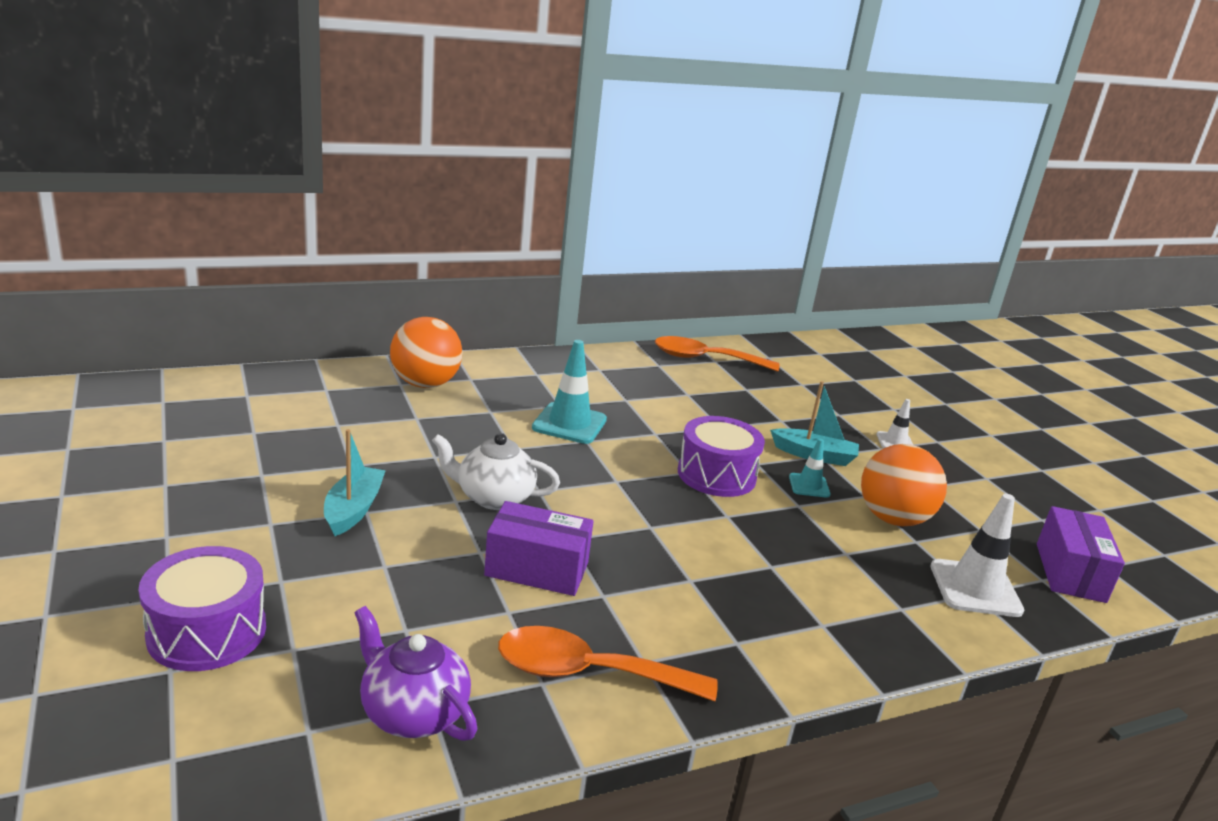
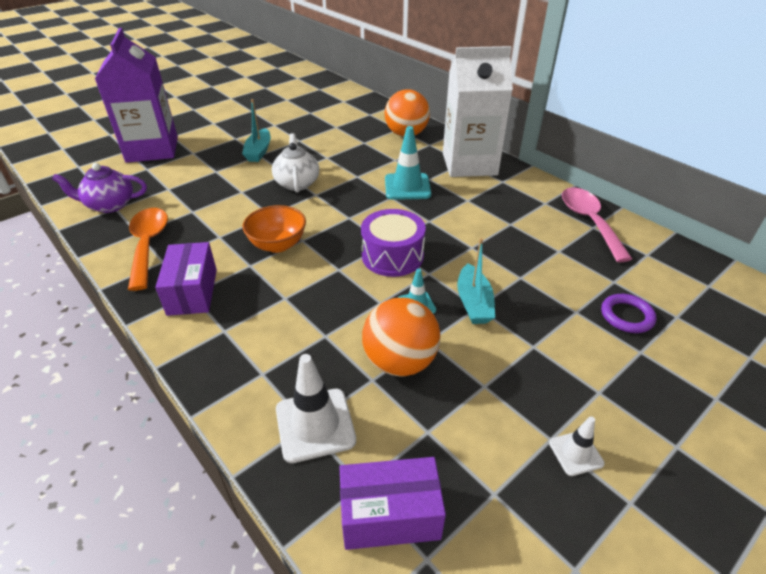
camera: 75 degrees right, 15 degrees up
purple drum [139,546,266,671] -> purple carton [95,28,178,163]
turquoise boat [324,429,386,536] -> turquoise boat turned 105 degrees clockwise [242,99,271,162]
purple teapot [354,606,478,741] -> purple teapot turned 120 degrees counterclockwise [52,163,147,213]
purple box [484,501,594,596] -> purple box moved to [155,242,217,316]
orange spoon [655,336,780,372] -> pink spoon [562,187,632,262]
white traffic cone [877,399,913,448] -> white traffic cone moved to [549,416,605,476]
none -> orange bowl [242,205,306,253]
none -> white carton [443,46,513,177]
none -> purple ring [601,294,657,333]

